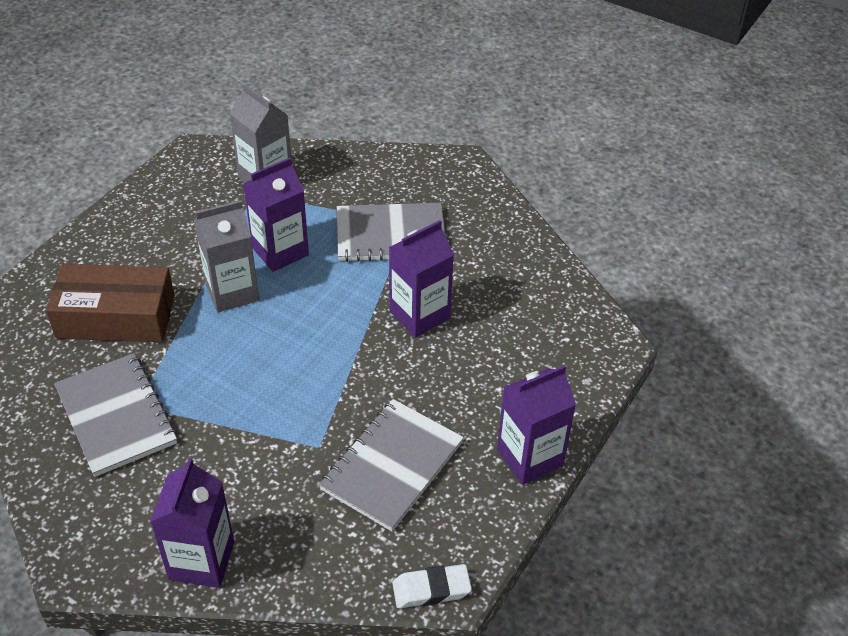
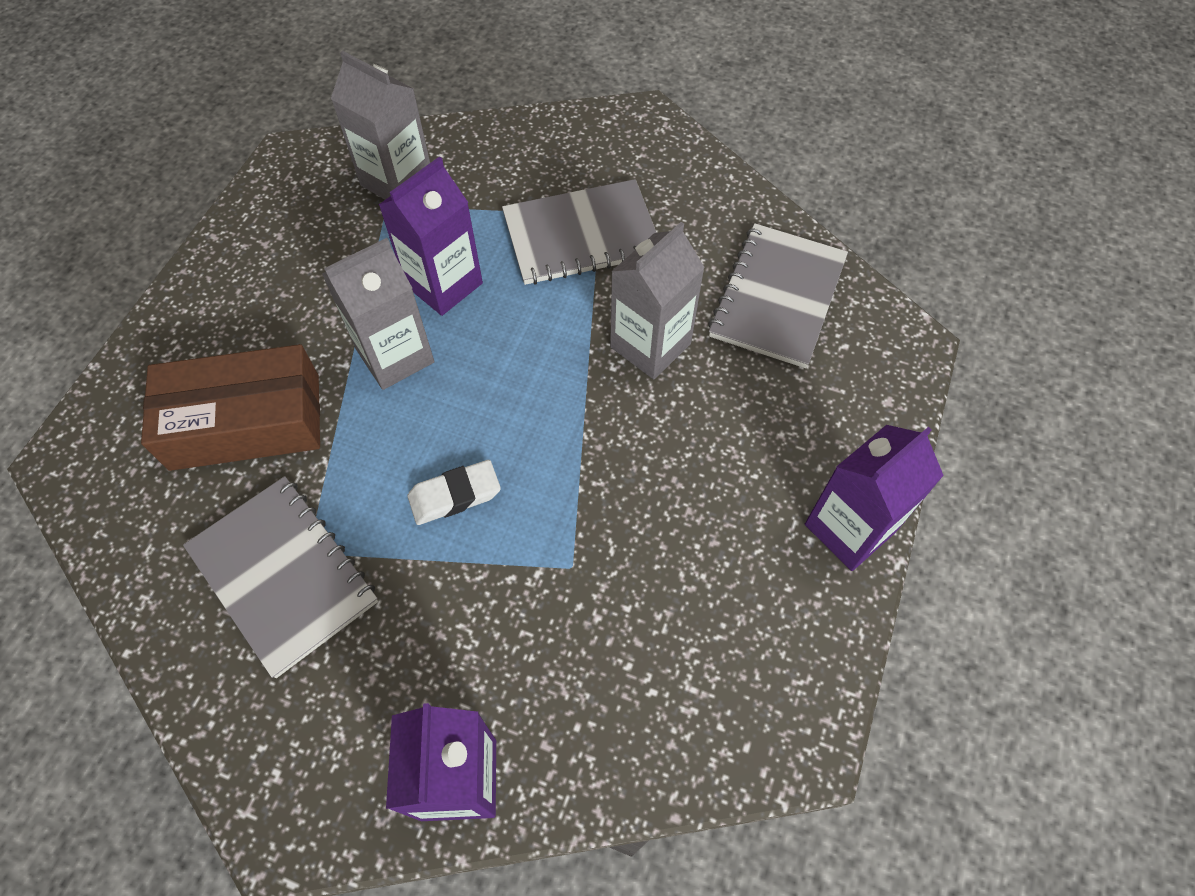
camera: 10 degrees left, 15 degrees up
grey notebook [319,399,464,531] -> grey notebook moved to [708,223,848,368]
purple carton [389,220,454,338] -> grey carton [610,222,705,379]
white eraser [392,564,472,608] -> white eraser moved to [408,460,501,525]

